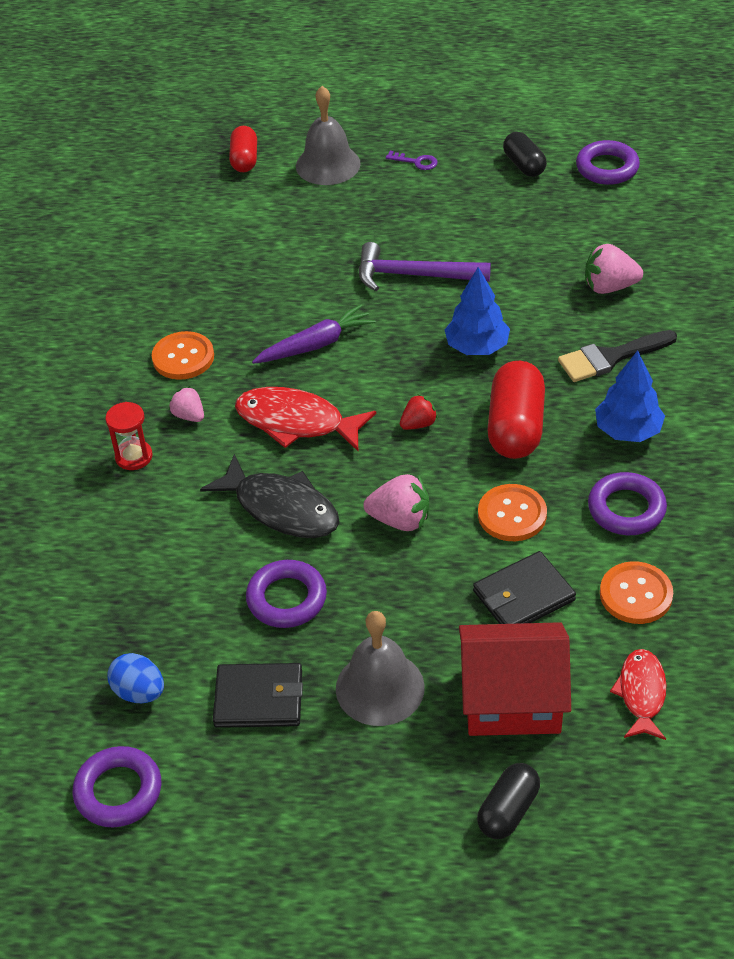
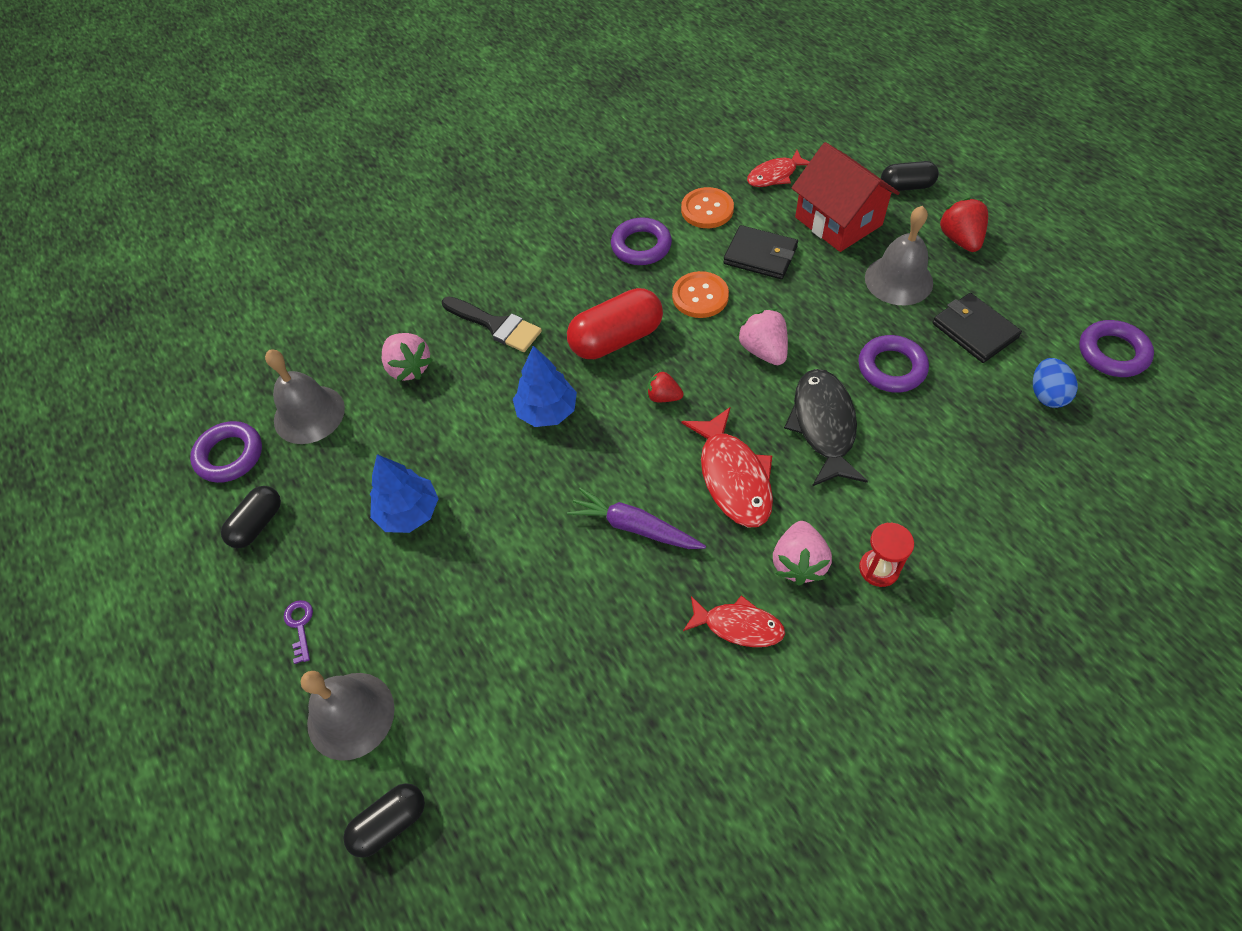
camera: 125 degrees left, 10 degrees up
orange button [152,331,214,380] -> red fish [683,595,785,647]
pink strawberry [169,386,204,422] -> pink strawberry [773,521,832,585], size x1.60
red capsule [229,126,257,172] -> black capsule [343,783,425,858]
purple hammer [359,242,491,291] -> none
blue tree [595,350,665,442] -> blue tree moved to [370,454,439,533]
none -> grey bell [265,349,345,444]
none -> red strawberry [939,197,988,252]

